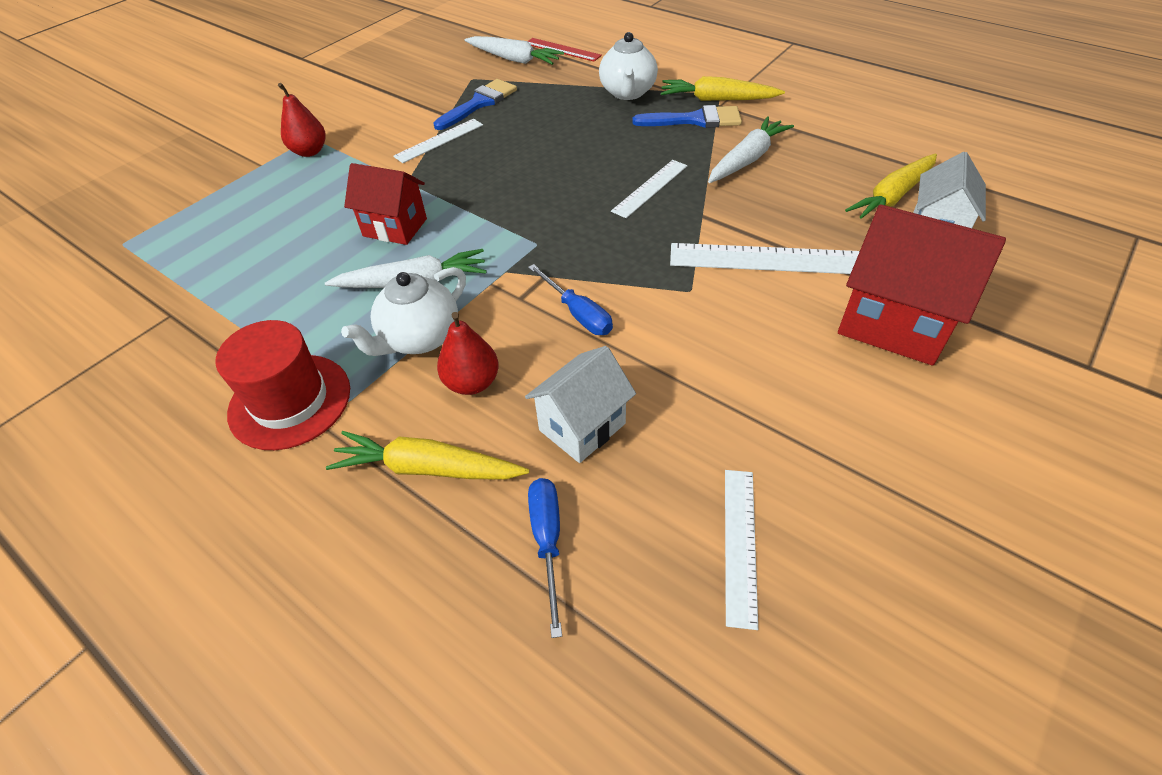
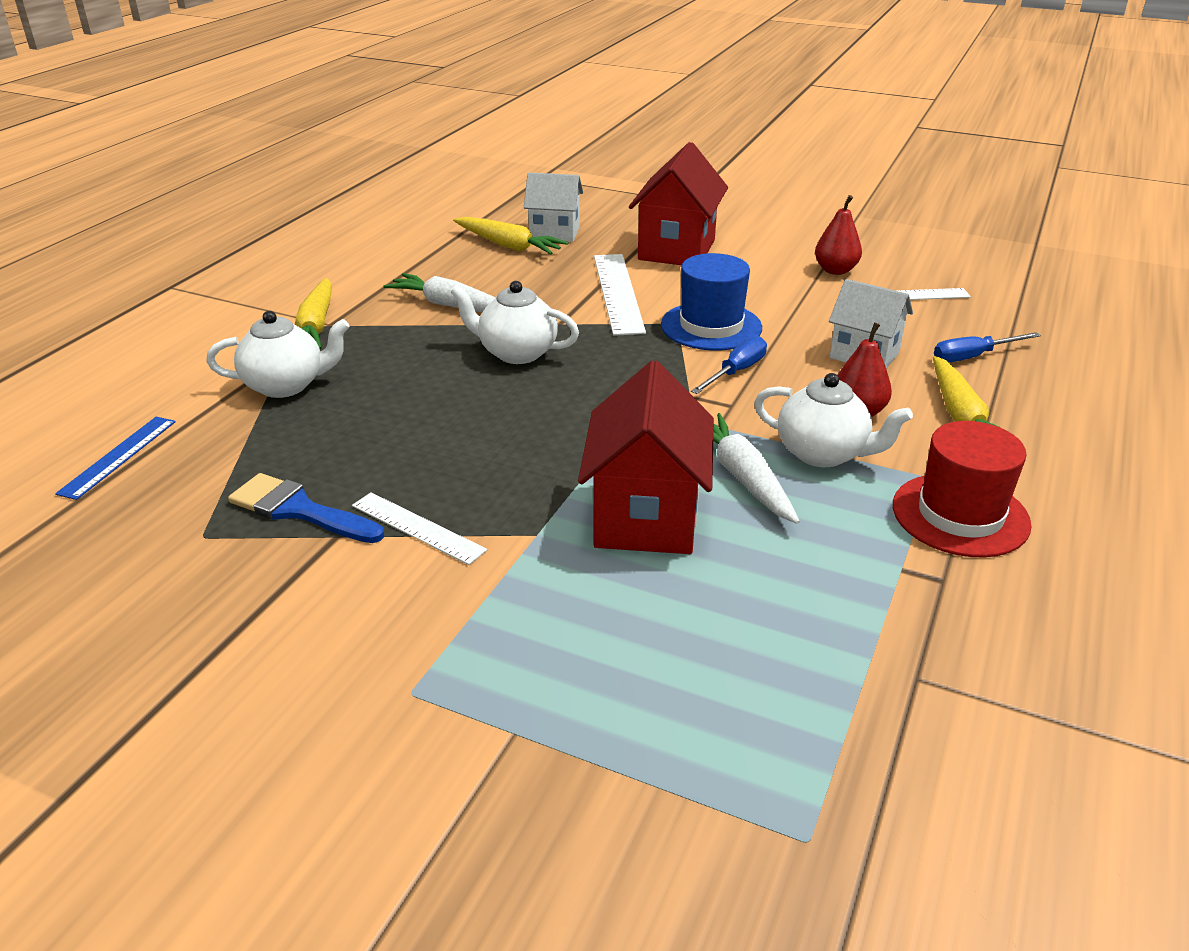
camera: 105 degrees left, 15 degrees down
red pear [278,83,326,157] -> red pear moved to [815,195,862,275]
red house [344,163,427,245] -> red house [578,360,714,554], size x1.54
white carrot [464,36,564,65] -> none
red ruler [527,38,602,61] -> blue ruler [55,417,176,500]
white ruler [611,160,688,218] -> white teapot [451,281,579,364]
blue brush [632,105,742,128] -> none
none -> blue hat [661,253,762,351]

